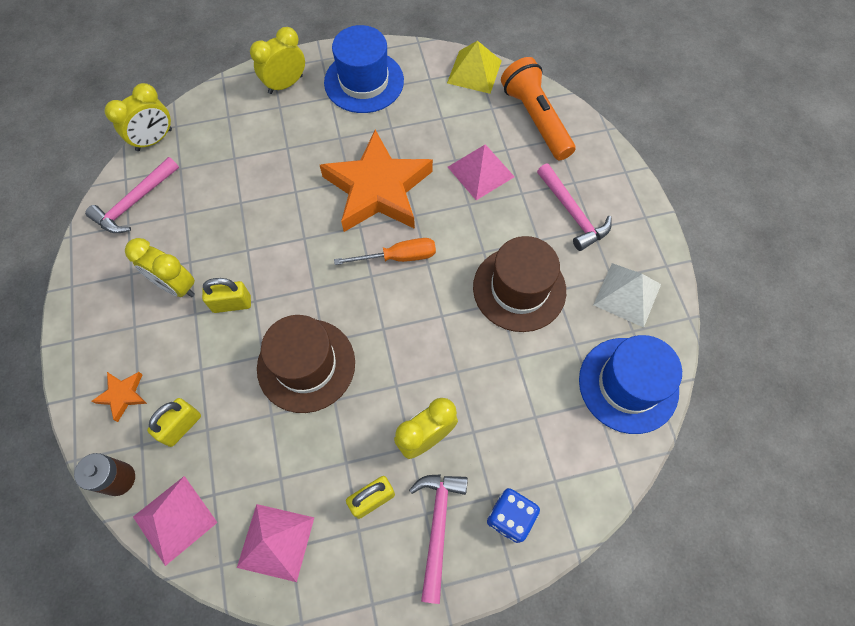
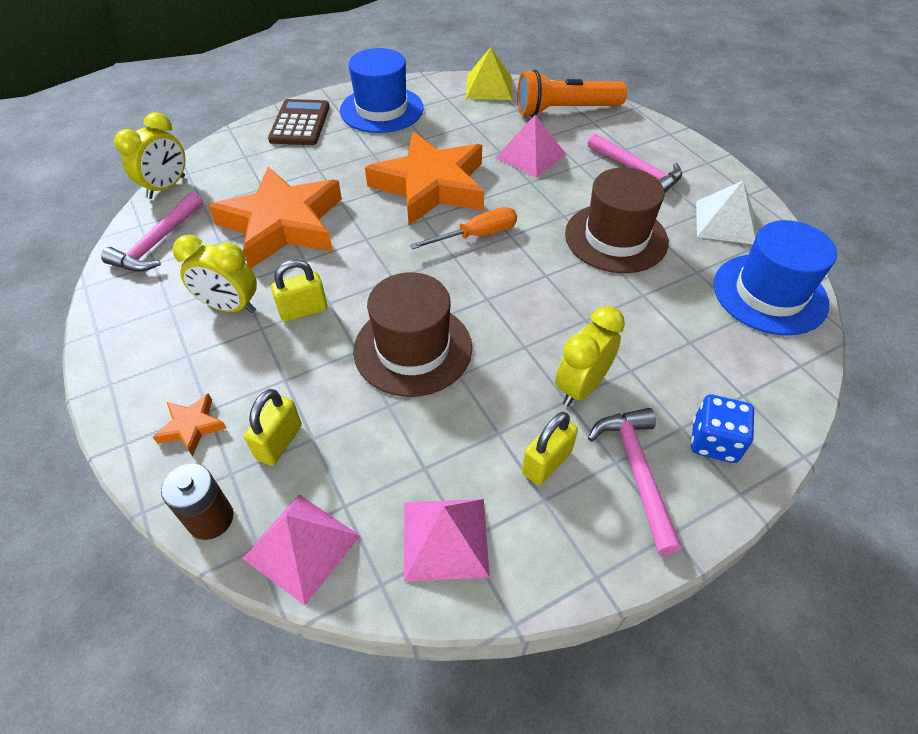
camera: 15 degrees left, 15 degrees down
yellow clock [250,27,305,94] -> brown calculator [268,99,330,145]
orange flashlight [501,57,576,160] -> orange flashlight turned 60 degrees counterclockwise [517,69,627,117]
none -> orange star [208,167,342,268]

